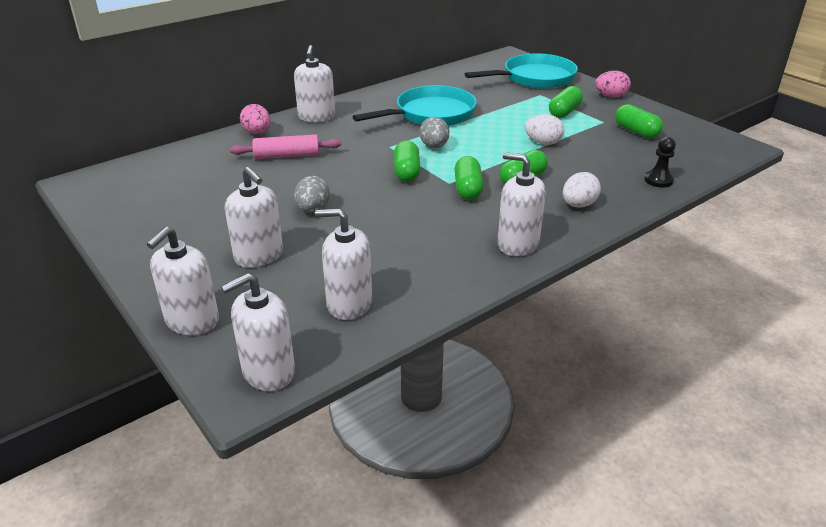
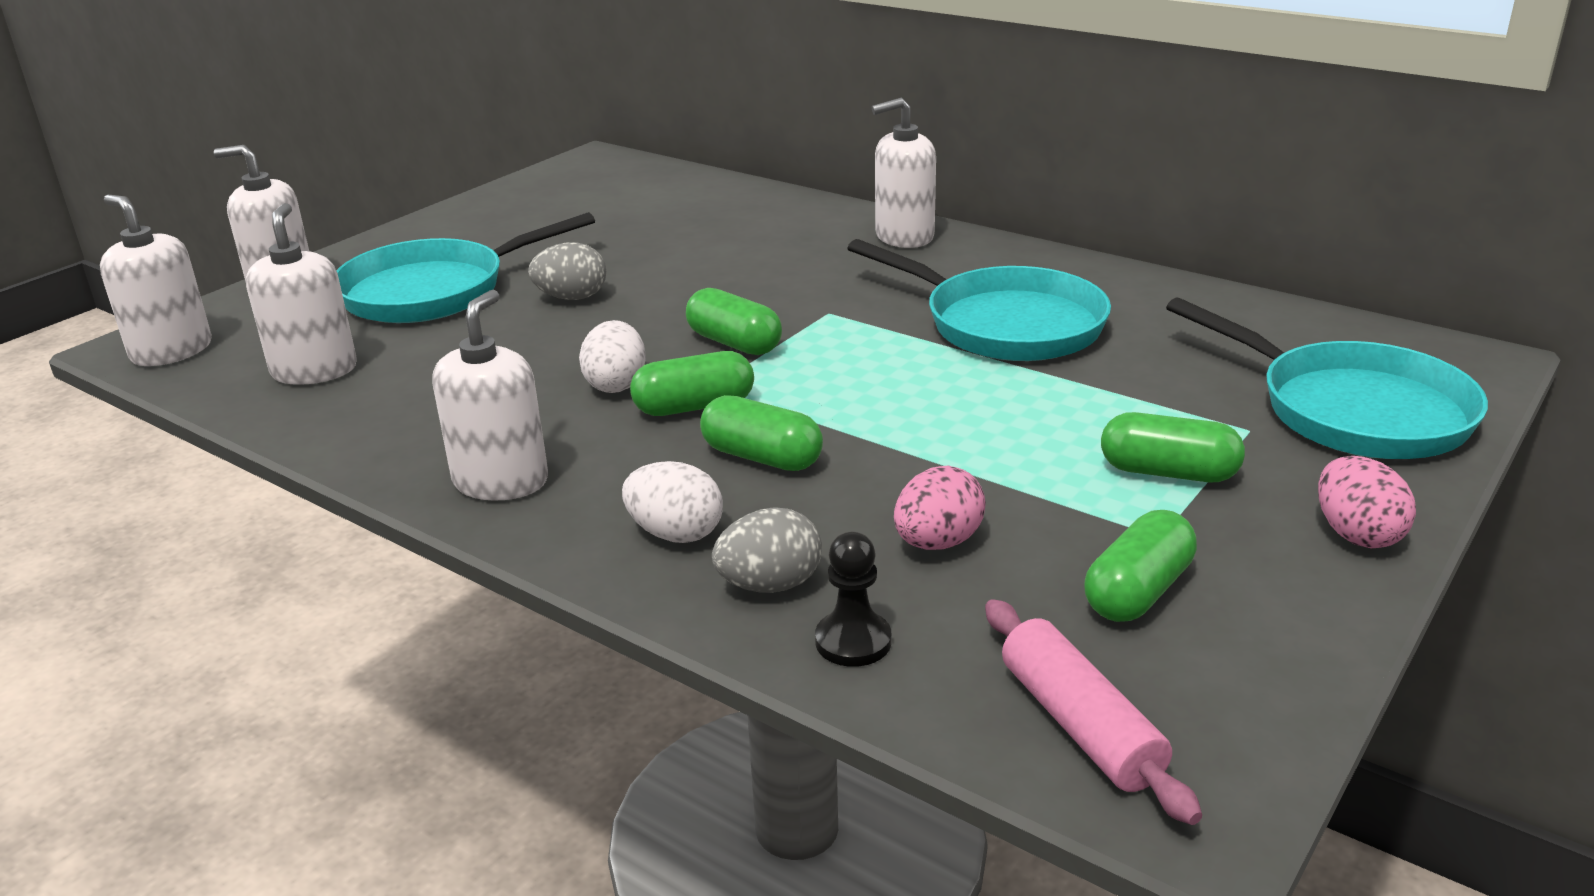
camera: 75 degrees right, 5 degrees down
white soap dispenser [225,167,283,268] -> turquoise pan [336,212,595,323]
pink rolling pin [230,134,341,159] -> pink rolling pin moved to [985,599,1202,825]
pink egg [240,104,271,134] -> pink egg moved to [894,466,986,550]
green capsule [394,140,421,182] -> green capsule turned 60 degrees clockwise [686,288,782,355]
grey egg [419,117,449,148] -> grey egg moved to [712,507,822,593]
white egg [525,114,564,145] -> white egg moved to [579,320,646,393]

